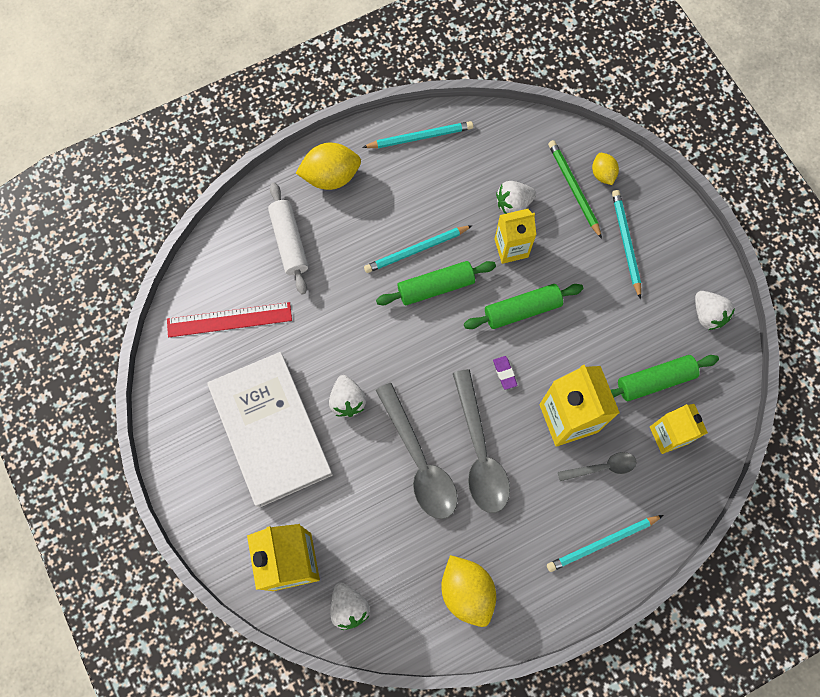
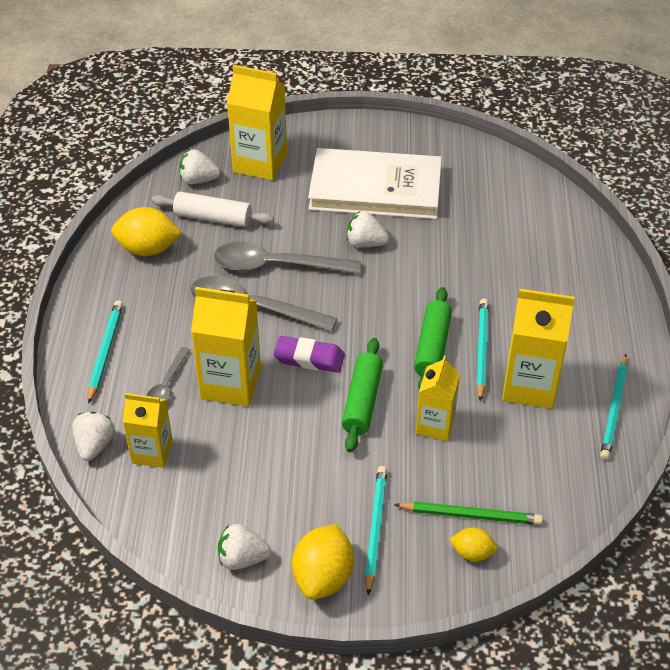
camera: 120 degrees right, 25 degrees down
red ruler [167,302,292,337] -> none
white rolling pin [268,183,308,294] -> white rolling pin moved to [152,191,274,227]
yellow lemon [296,143,361,190] -> yellow lemon moved to [292,524,354,600]
purple eraser [493,356,517,390] -> purple eraser [274,336,345,373], size x1.80
white strawberry [496,181,536,214] -> white strawberry moved to [72,412,115,461]
green rolling pin [611,355,719,401] -> none
turquoise pencil [612,190,641,299] -> turquoise pencil turned 105 degrees counterclockwise [365,466,387,595]
none -> yellow carton [502,289,575,409]

